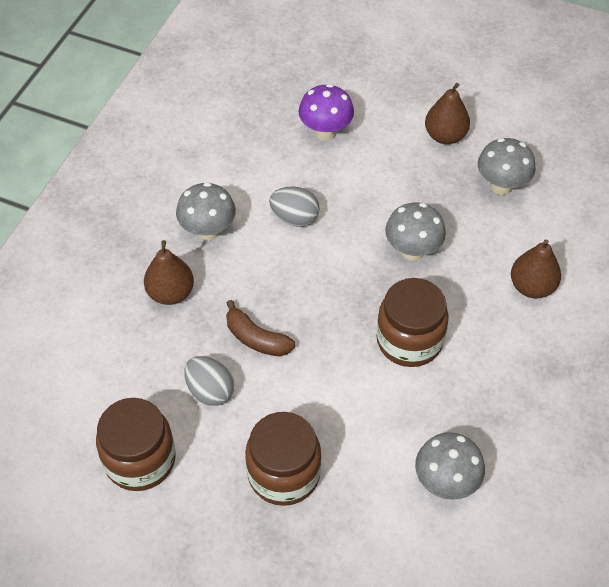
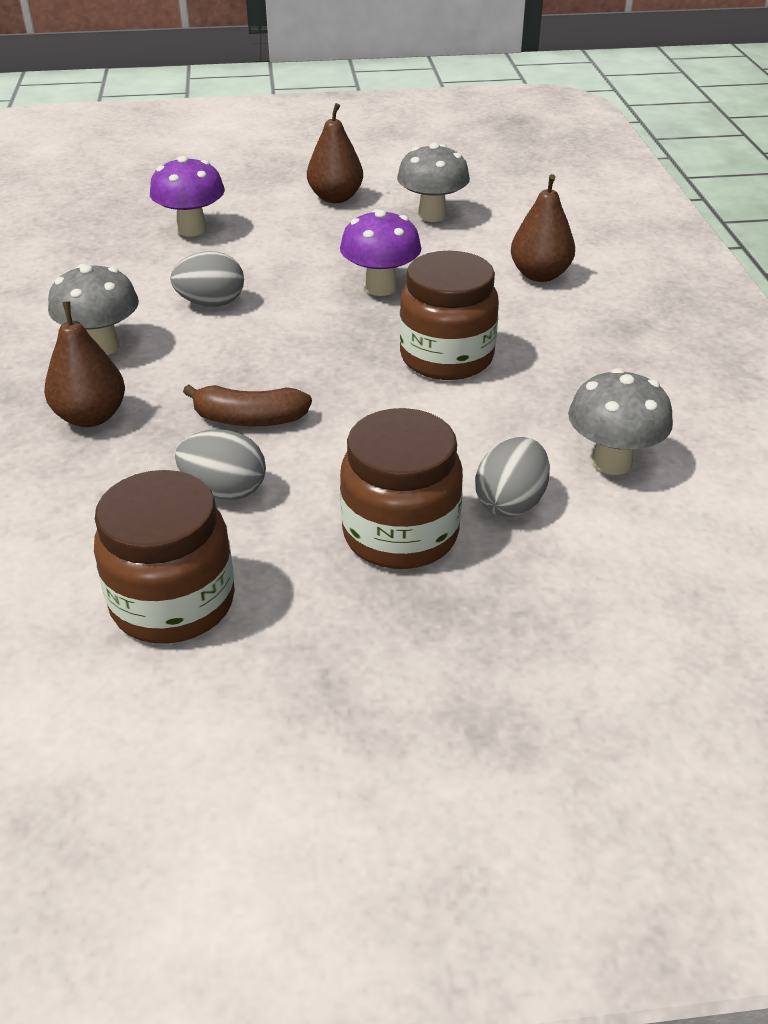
camera: 30 degrees left, 15 degrees down
grey mushroom [385,203,446,261] -> purple mushroom [340,209,422,296]
none -> grey egg [475,437,550,517]

